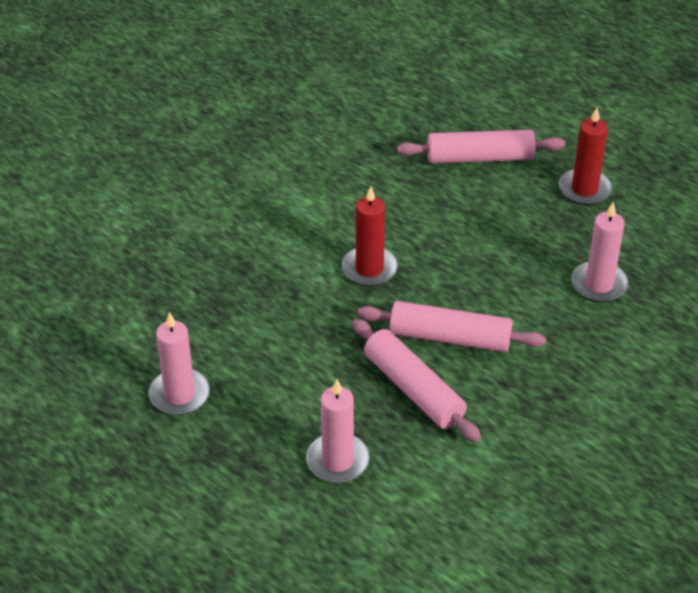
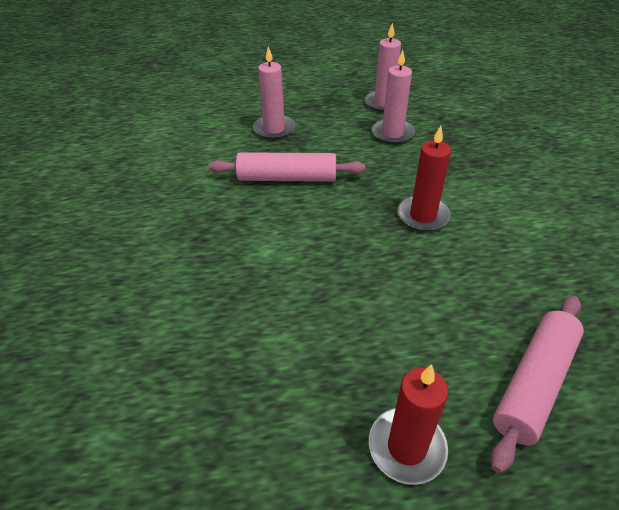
camera: 130 degrees right, 0 degrees up
pink rolling pin [357,301,546,352] -> none
pink candle [571,202,629,302] -> pink candle moved to [371,50,415,144]

